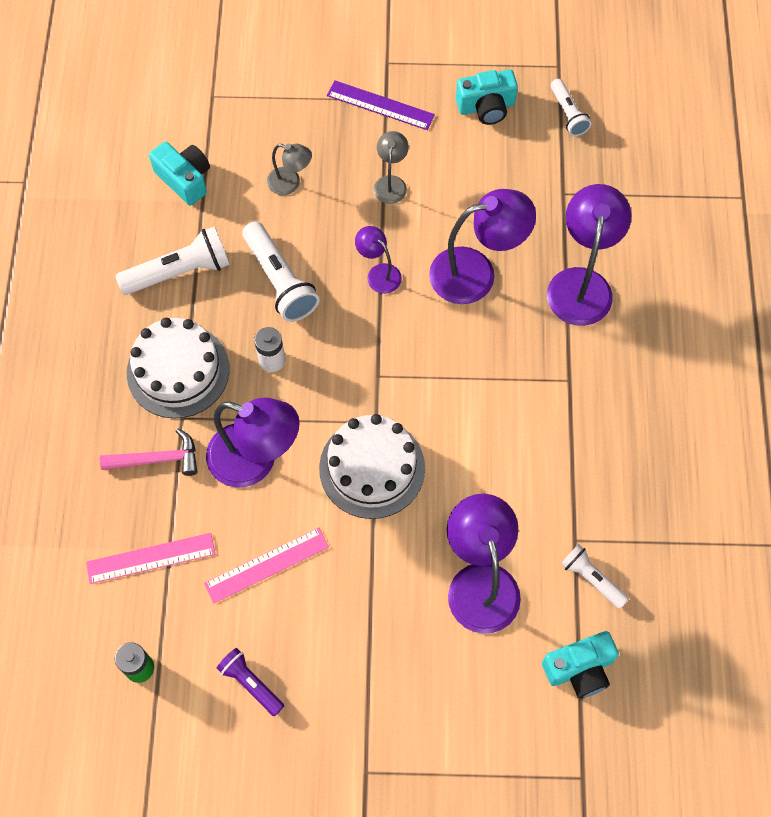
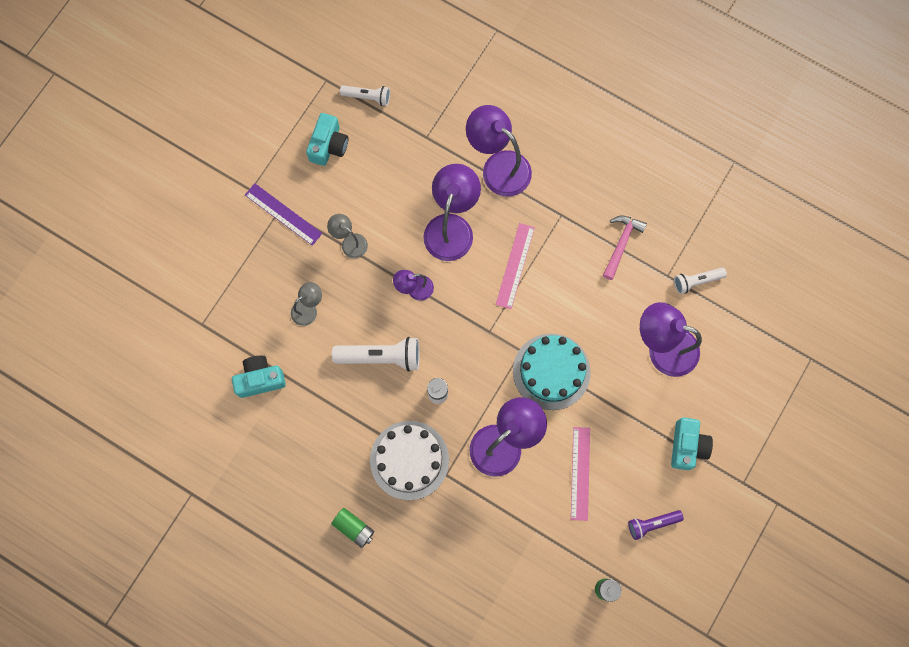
camera: 60 degrees left, 10 degrees up
pink ruler [86,533,215,584] -> pink ruler moved to [496,223,535,309]
pink hammer [100,428,197,476] -> pink hammer moved to [603,216,647,280]
white flashlight [116,226,230,295] -> none
white cake [319,414,425,519] -> turquoise cake [513,333,591,410]
purple ruler [327,80,435,130] -> purple ruler turned 75 degrees clockwise [245,183,322,246]
turquoise camera [542,631,619,698] -> turquoise camera moved to [671,417,713,470]
none -> green battery [331,508,374,548]

